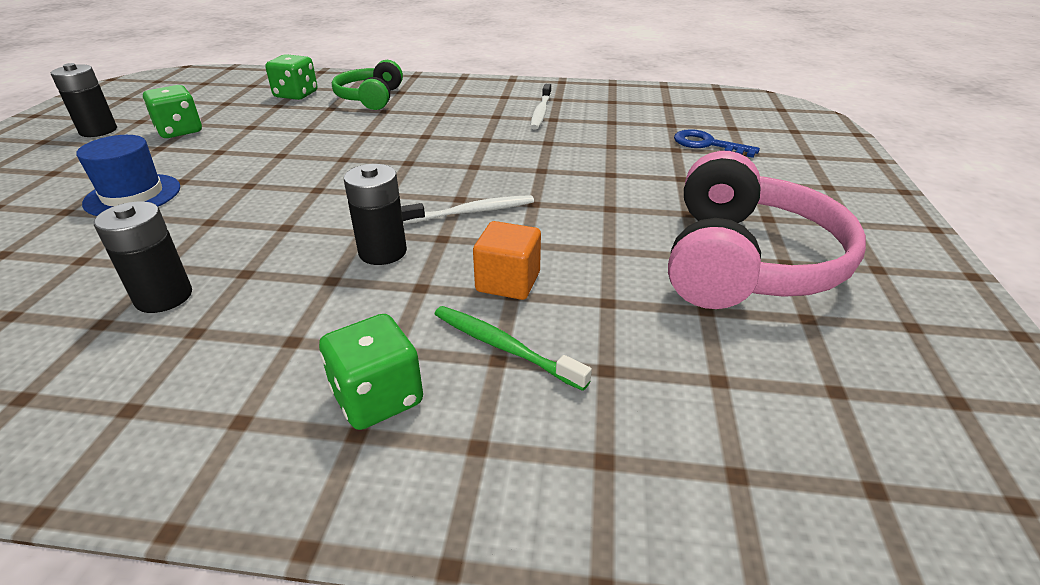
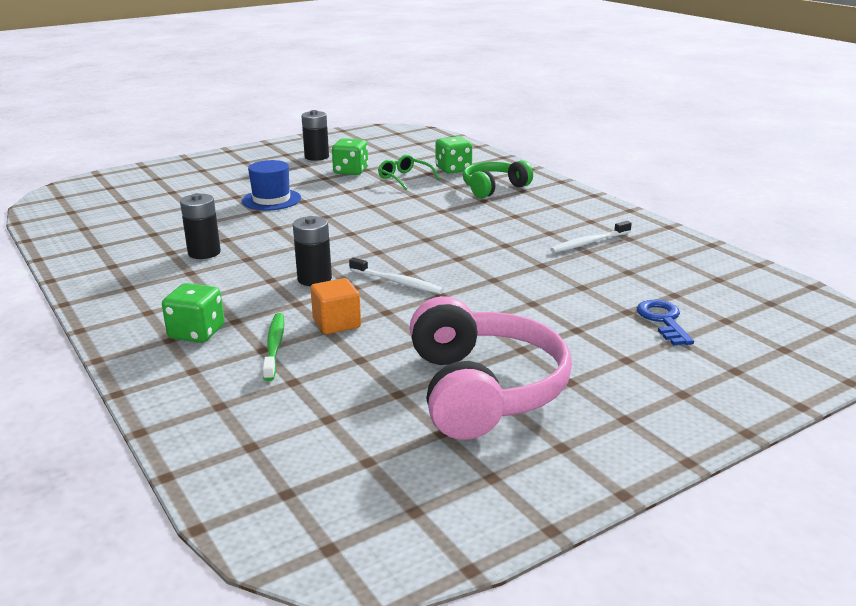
camera: 50 degrees right, 10 degrees down
pink headphones [668,151,866,309] -> pink headphones turned 75 degrees counterclockwise [410,296,572,440]
none -> green glasses [378,154,440,190]

